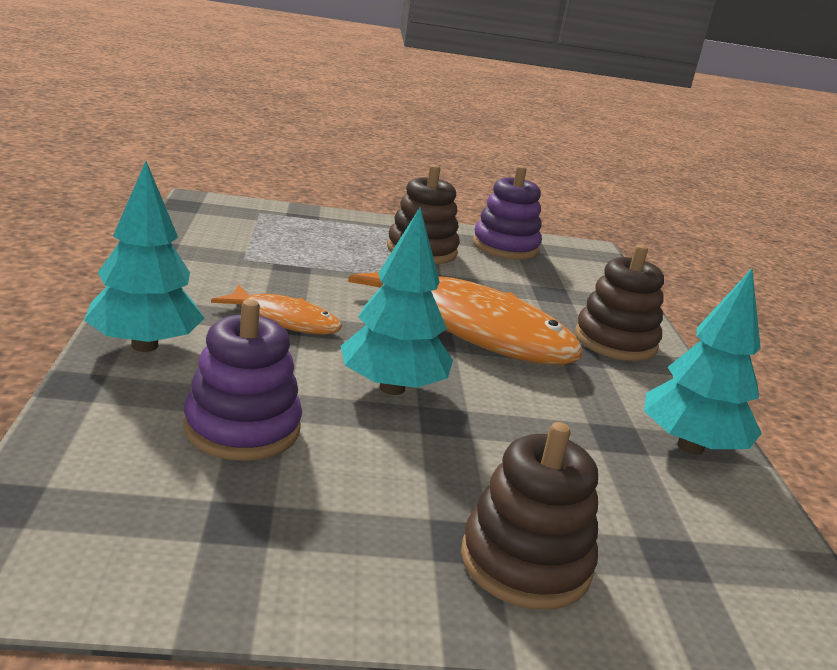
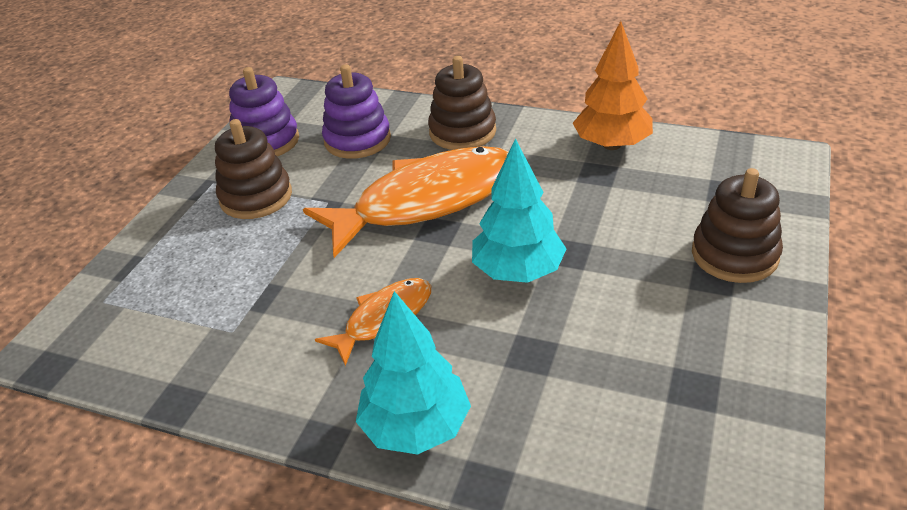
camera: 60 degrees left, 15 degrees up
purple stacking toy [183,299,302,461] -> purple stacking toy moved to [322,65,391,159]
turquoise tree [644,269,762,455] -> orange tree [573,21,653,150]

